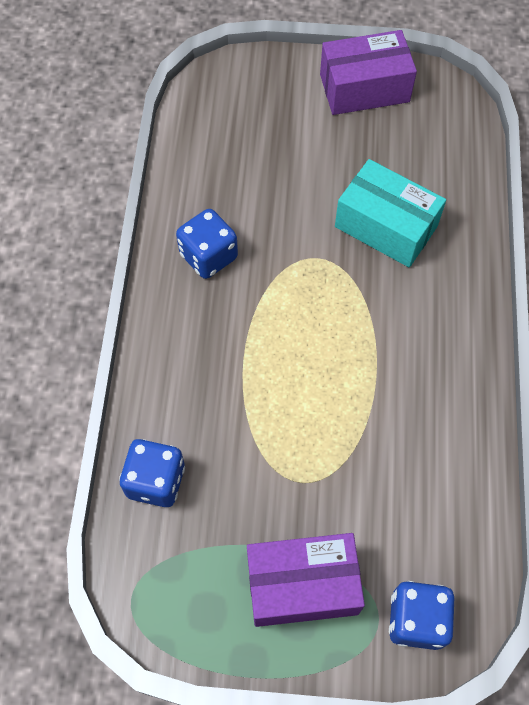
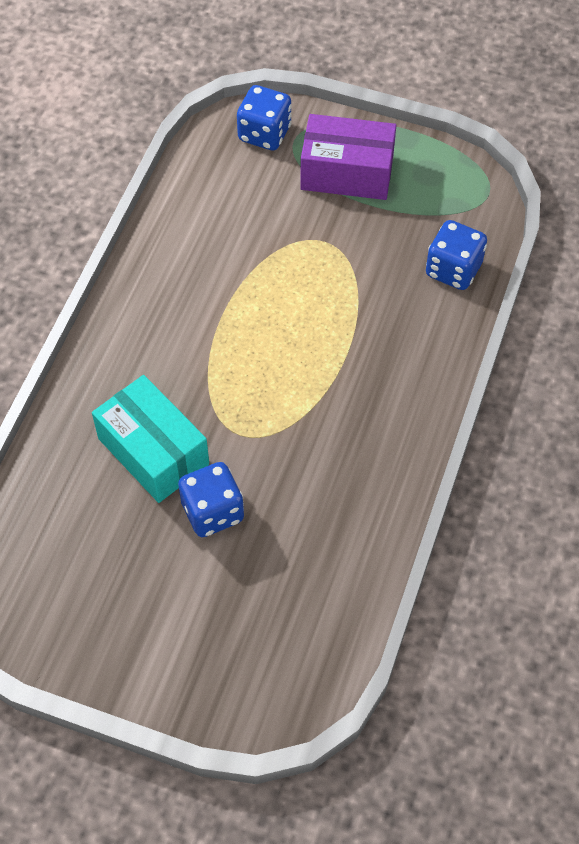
camera: 165 degrees left, 5 degrees down
blue dice [176,209,238,279] -> blue dice moved to [178,462,244,537]
purple box [320,30,417,115] -> none

